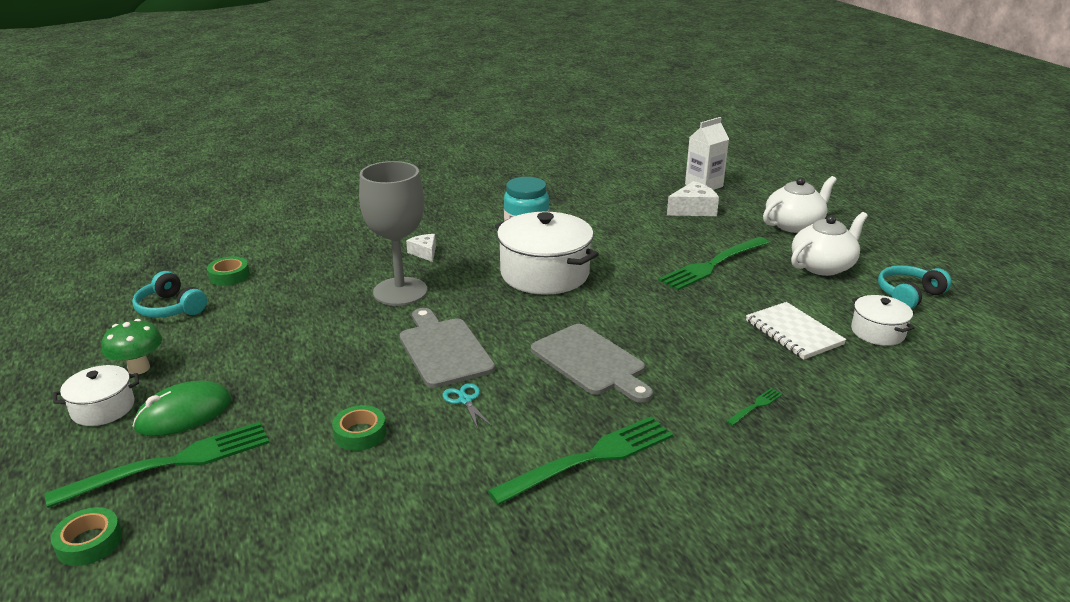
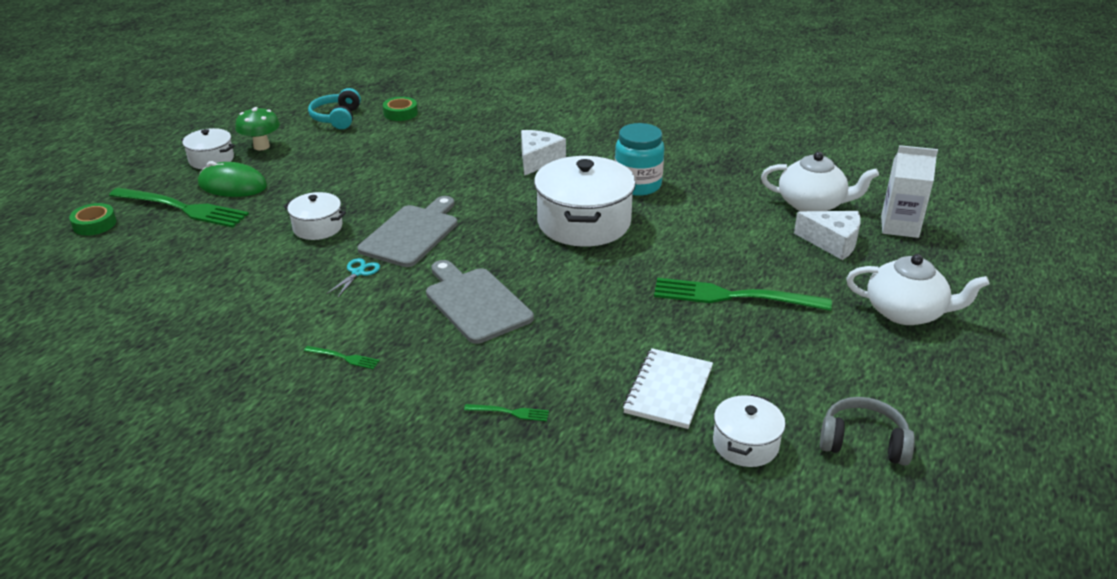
camera: 50 degrees right, 5 degrees up
green tape [332,405,386,451] -> none
grey goblet [359,161,428,306] -> none
white cheese [406,234,436,262] -> white cheese [521,130,566,176], size x1.60
green fork [488,416,673,505] -> green fork [304,346,380,369], size x0.42
grey cutting board [531,324,653,403] -> grey cutting board turned 135 degrees clockwise [426,260,534,344]
white teapot [791,212,868,276] -> white teapot moved to [761,152,879,211]
turquoise headphones [878,265,952,309] -> grey headphones [820,397,915,466]
none -> white pot [284,192,346,240]

